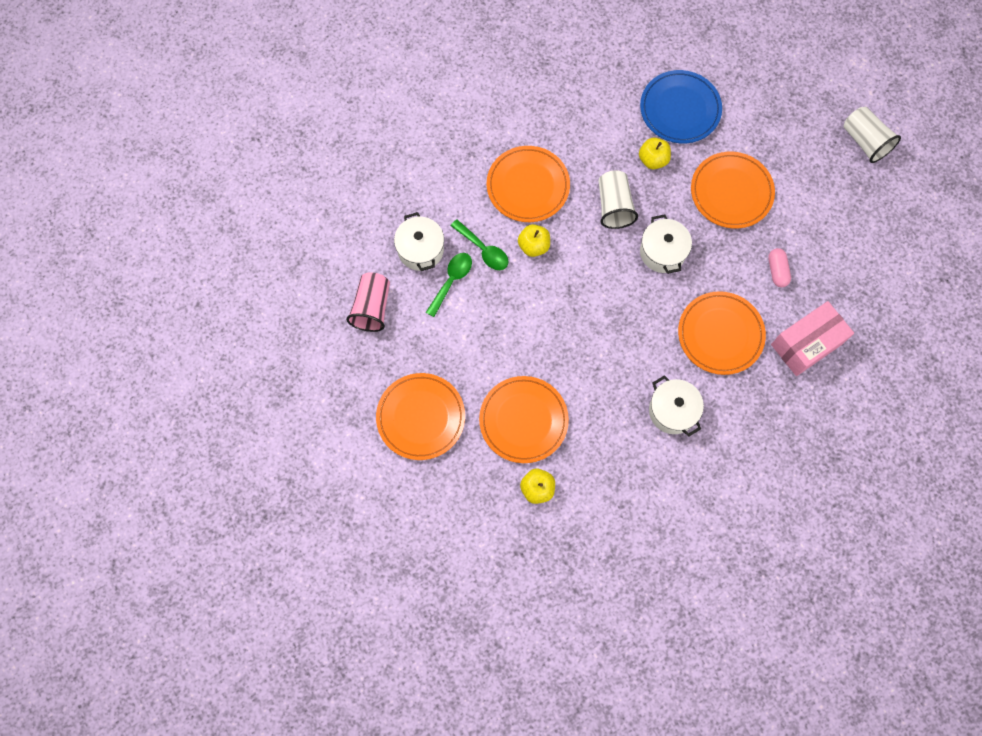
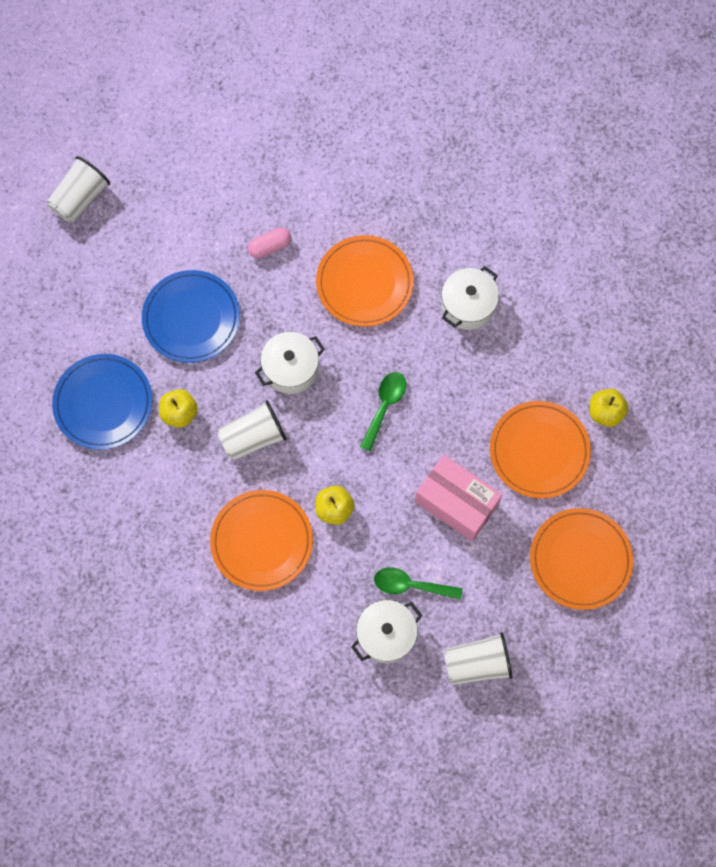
camera: 110 degrees left, 0 degrees up
pink cup [346,272,390,332] -> white cup [444,632,512,685]
green spoon [451,219,509,270] -> green spoon moved to [360,372,406,451]
orange plate [691,152,775,229] -> blue plate [142,270,240,363]
pink box [771,301,854,376] -> pink box moved to [415,455,502,541]

